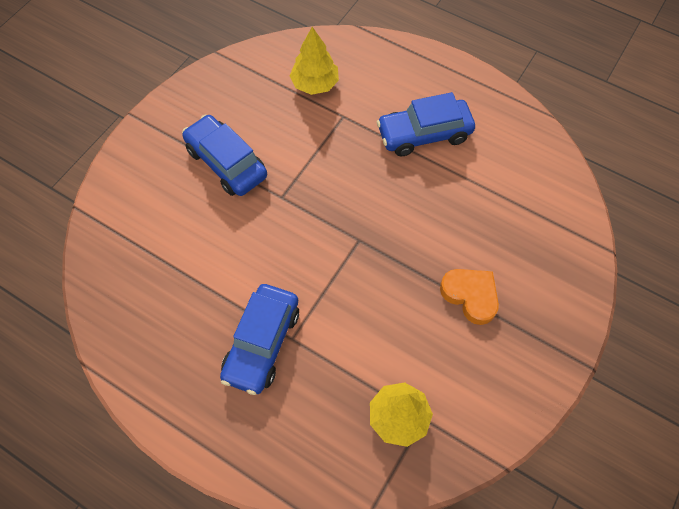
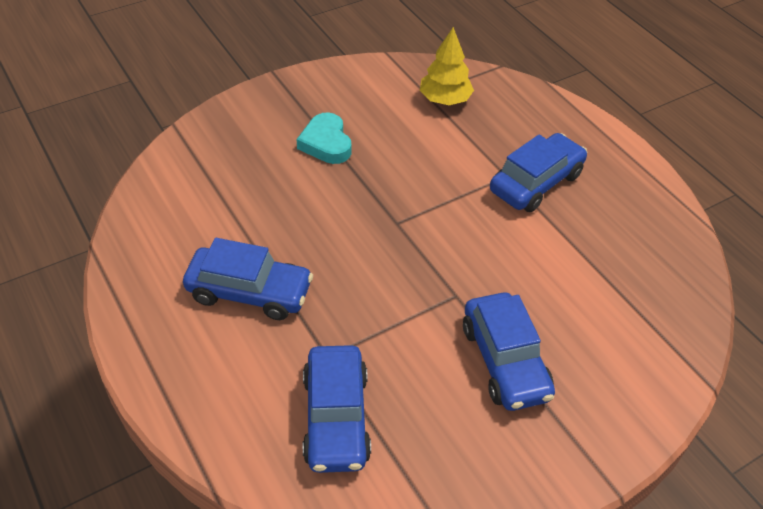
camera: 155 degrees left, 15 degrees down
yellow tree [290,27,339,95] -> blue car [303,345,371,473]
orange heart [440,269,499,325] -> turquoise heart [297,112,351,164]

